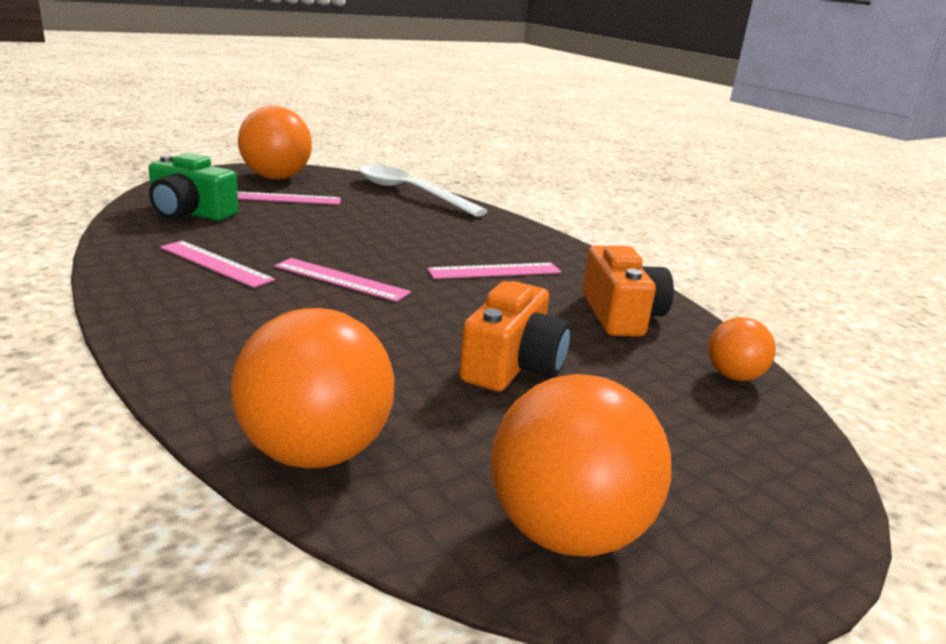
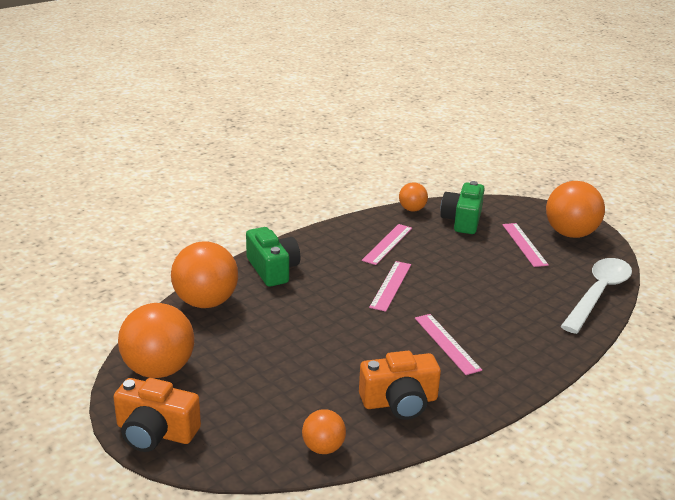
camera: 85 degrees right, 5 degrees up
orange camera [459,281,571,392] -> orange camera moved to [113,378,201,452]
none -> green camera [246,227,300,287]
none -> orange ball [399,182,428,211]

